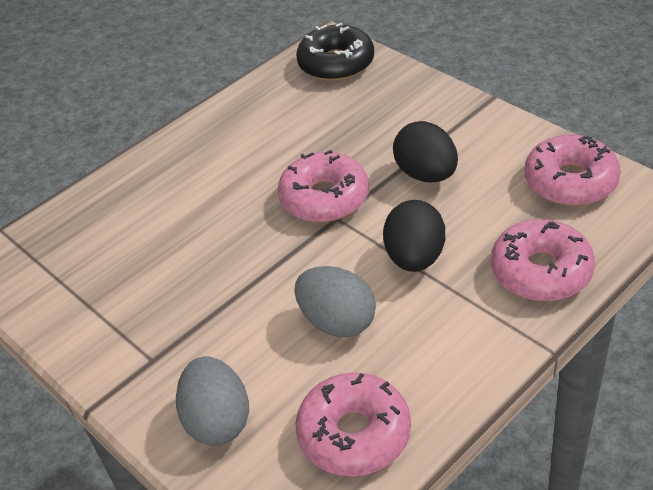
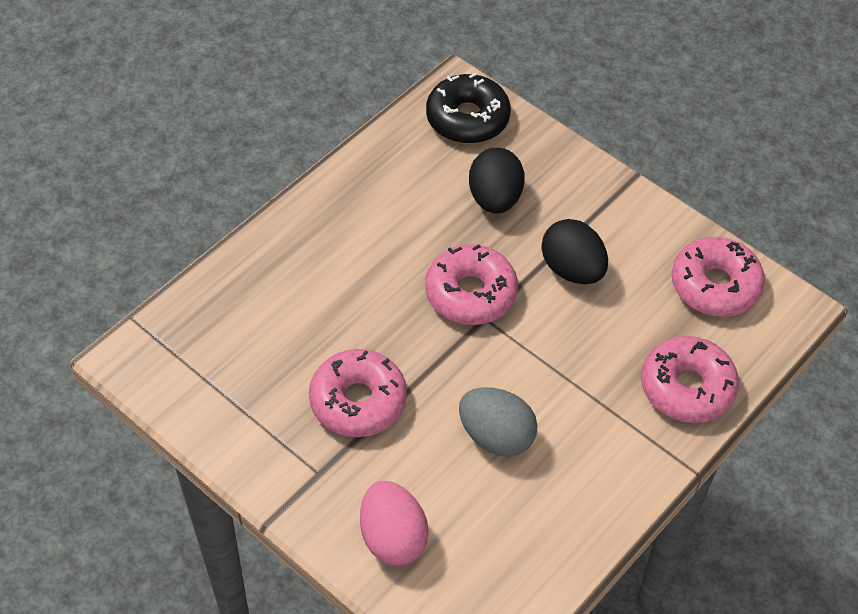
camera: 10 degrees left, 10 degrees up
grey egg [176,356,249,446] -> pink egg [360,481,429,565]
pink donut [295,372,411,476] -> pink donut moved to [309,349,407,437]
black egg [383,200,445,272] -> black egg moved to [469,148,525,214]

